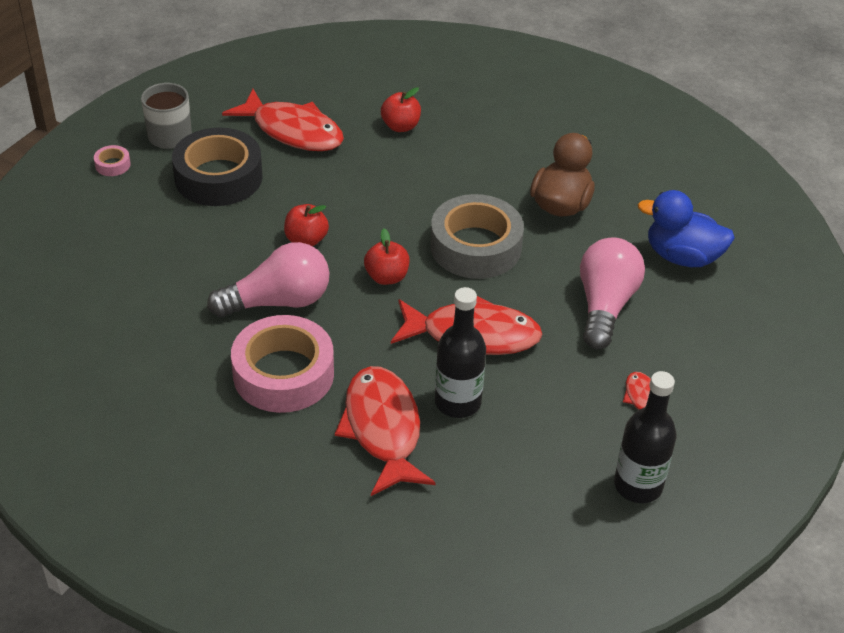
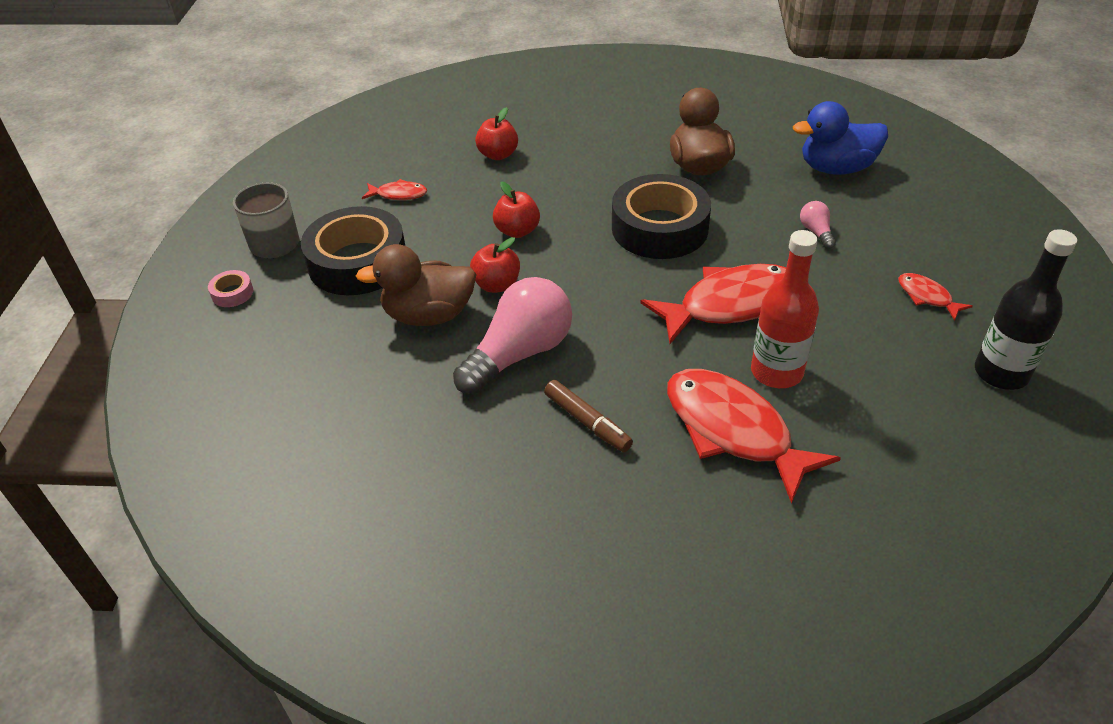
camera: 25 degrees left, 0 degrees up
red fish [222,89,344,151] -> red fish [362,179,427,200], size x0.46
pink tape [231,315,334,413] -> brown marker [544,380,633,452]
red apple [364,228,409,285] -> red apple moved to [493,181,540,238]
grey tape [430,194,524,279] -> black tape [612,174,711,259]
black bottle [435,287,486,418] -> red bottle [751,230,819,388]
pink light bulb [580,238,645,349] -> pink light bulb [800,201,836,249], size x0.44
none -> brown duck [356,244,477,326]

